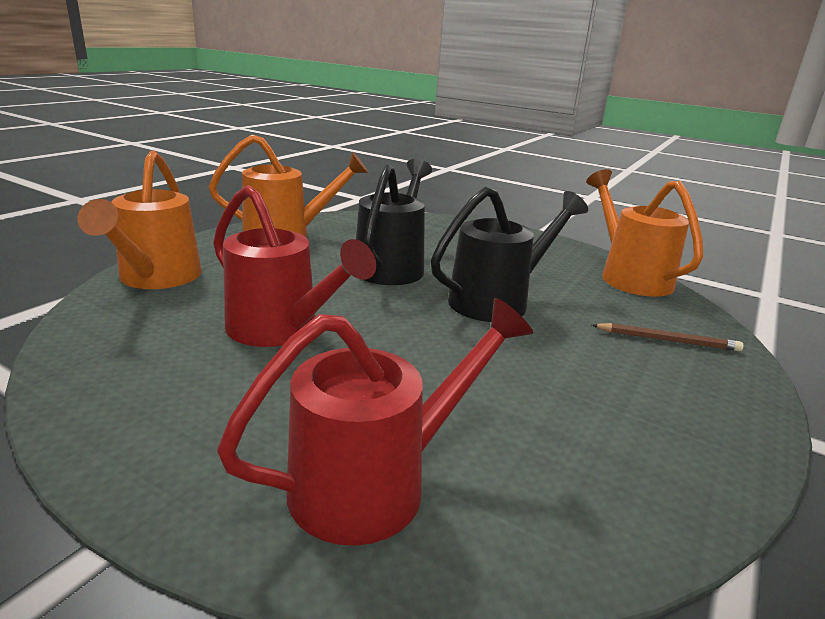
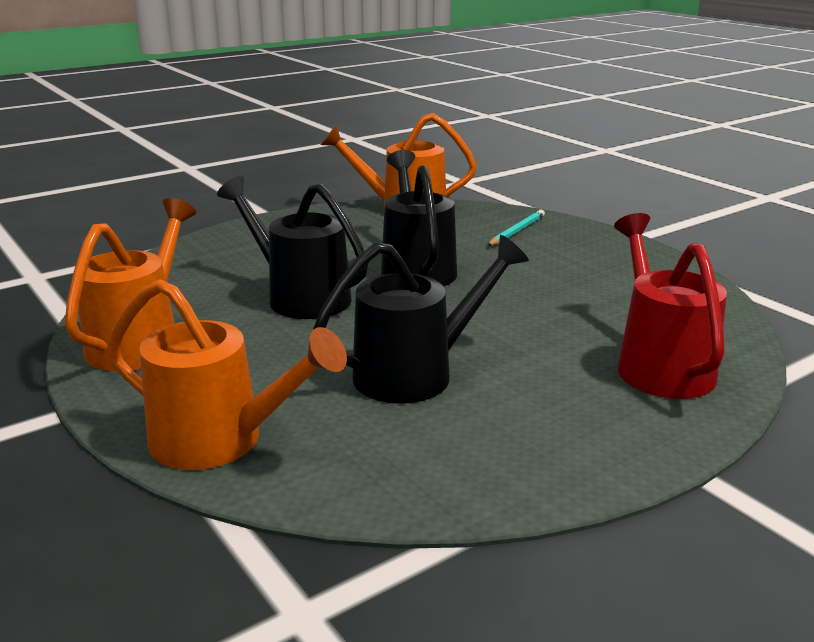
camera: 65 degrees left, 0 degrees up
red watering can [213,185,376,347] -> black watering can [313,235,529,404]
brown pencil [592,323,743,351] -> turquoise pencil [487,210,545,246]

